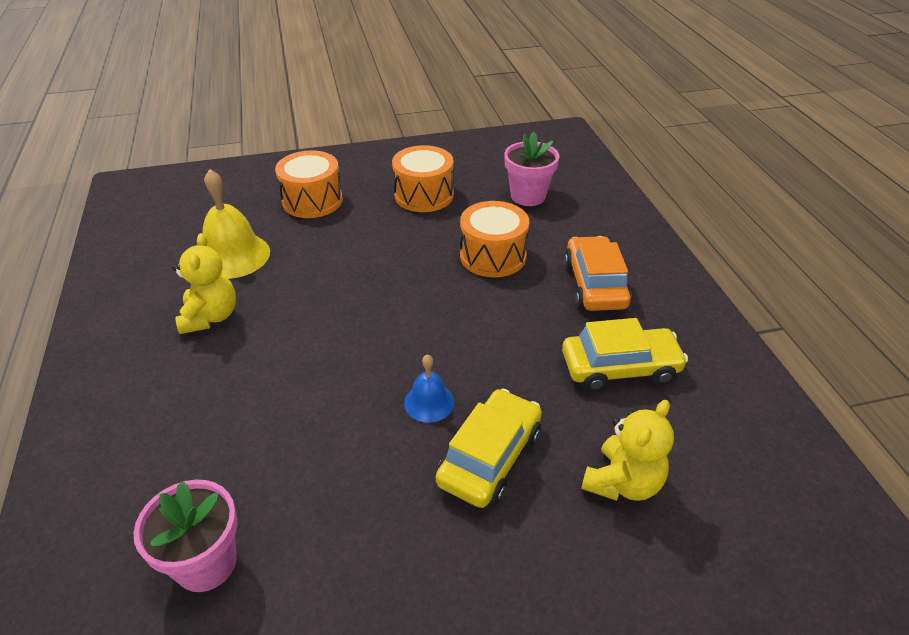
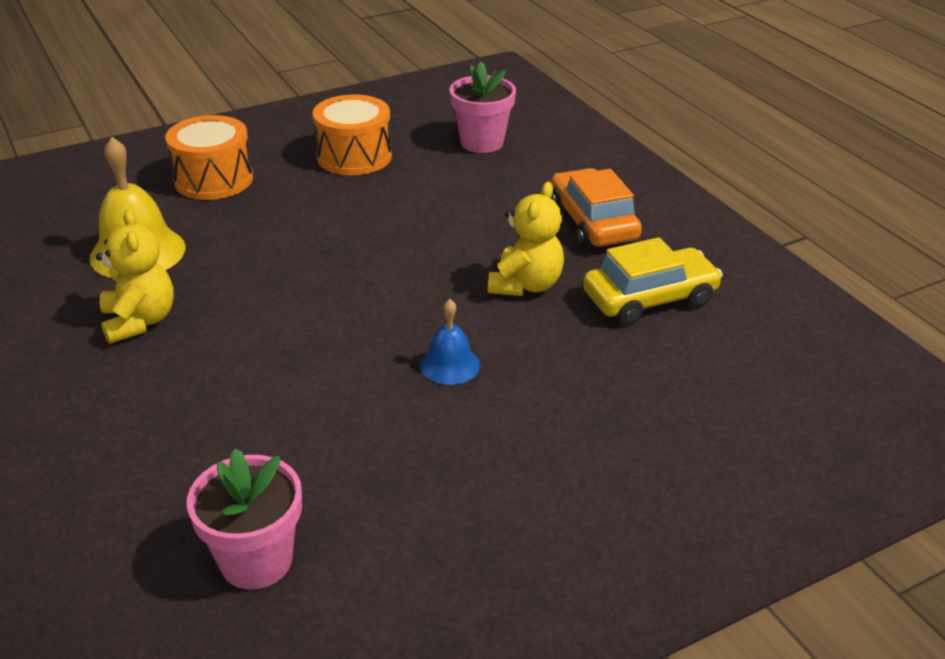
camera: 15 degrees left, 5 degrees down
yellow car [436,388,542,508] -> none
orange drum [460,201,529,277] -> none
yellow teddy bear [581,400,674,501] -> yellow teddy bear moved to [488,182,564,296]

